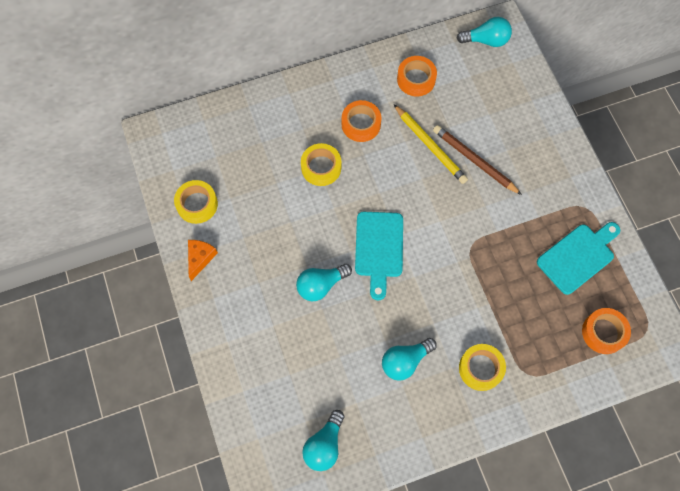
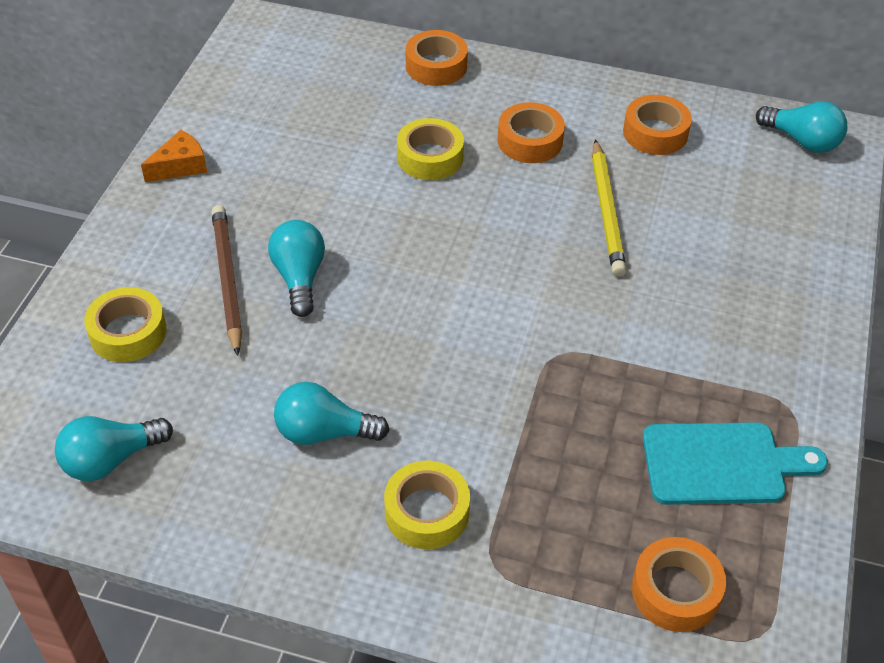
camera: 35 degrees right, 20 degrees down
yellow tape [174,180,218,224] -> yellow tape moved to [84,287,167,362]
turquoise light bulb [296,264,352,301] -> turquoise light bulb turned 75 degrees clockwise [268,220,325,317]
turquoise cutting board [355,212,403,300] -> none
brown pencil [433,125,522,195] -> brown pencil moved to [212,205,242,356]
none -> orange tape [405,30,468,86]

